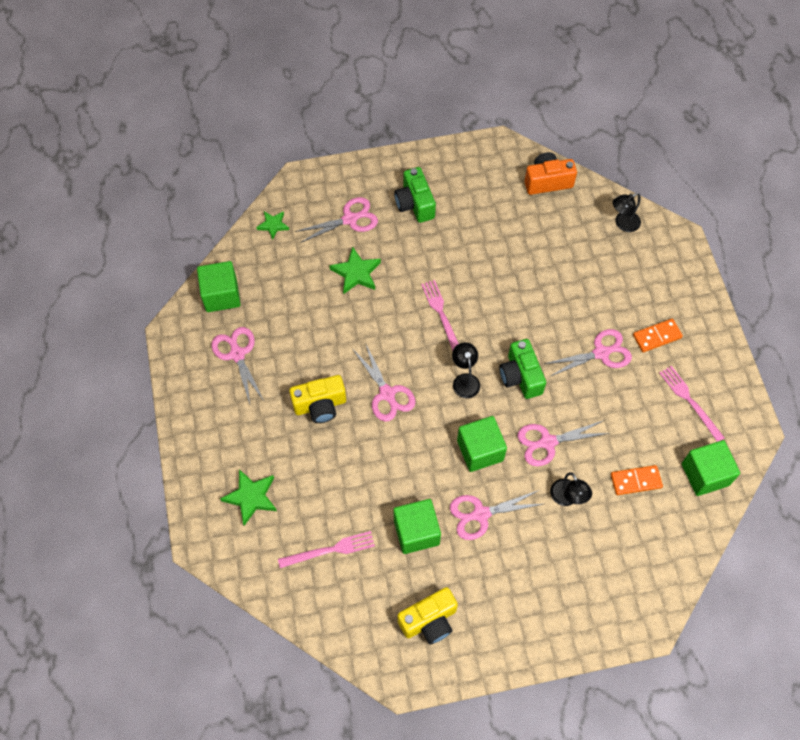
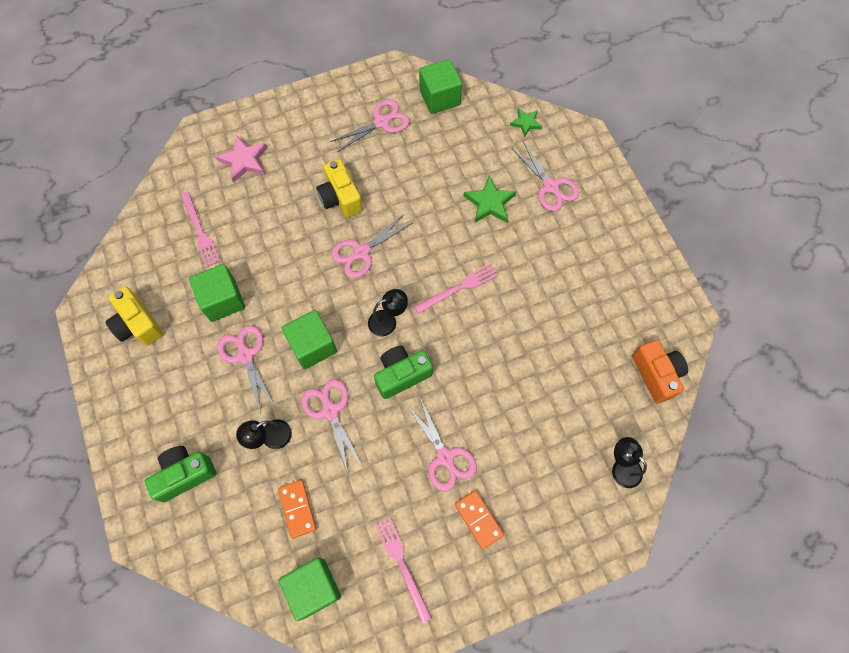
camera: 80 degrees right, 5 degrees up
green star [220,469,277,526] -> pink star [215,136,267,183]
green camera [394,167,436,223] -> green camera moved to [145,446,216,502]
pink fork [659,366,725,442] -> pink fork turned 75 degrees counterclockwise [375,517,432,623]

